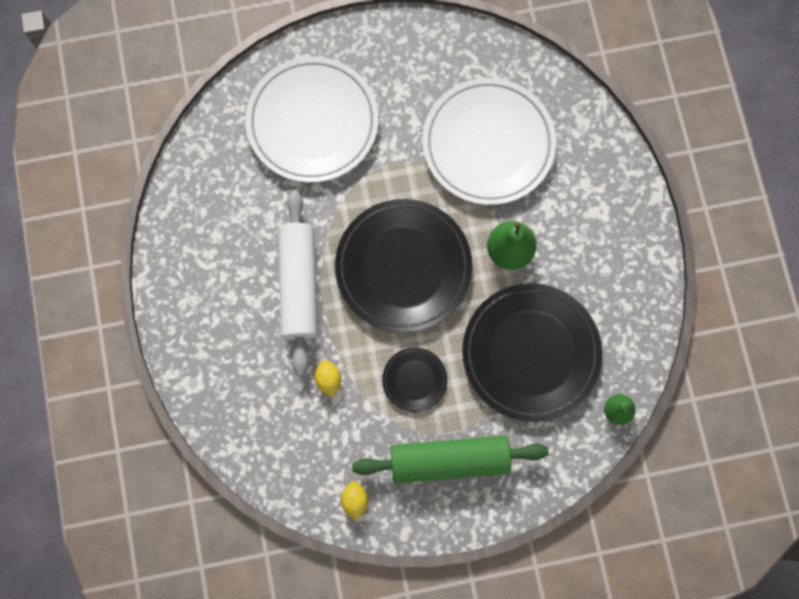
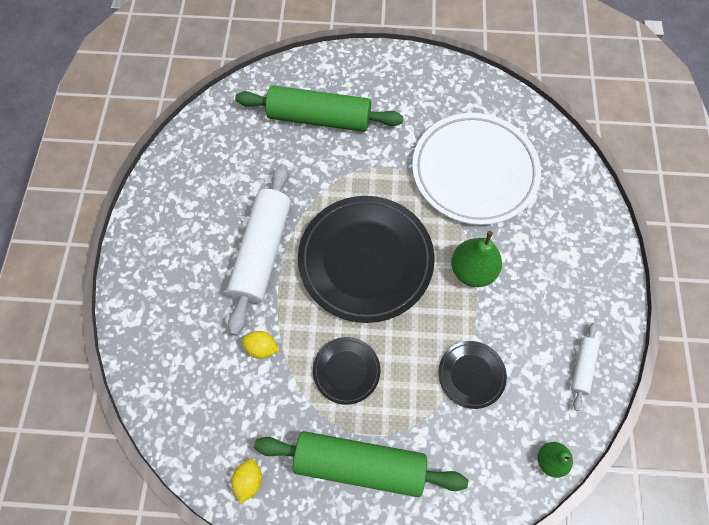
camera: 15 degrees right, 10 degrees down
white plate [245,57,379,183] -> green rolling pin [235,85,403,132]
yellow lemon [315,360,341,397] -> yellow lemon turned 75 degrees counterclockwise [242,331,279,359]
black plate [462,283,602,422] -> black plate [438,341,507,409], size x0.47
none -> white rolling pin [571,323,600,411]

